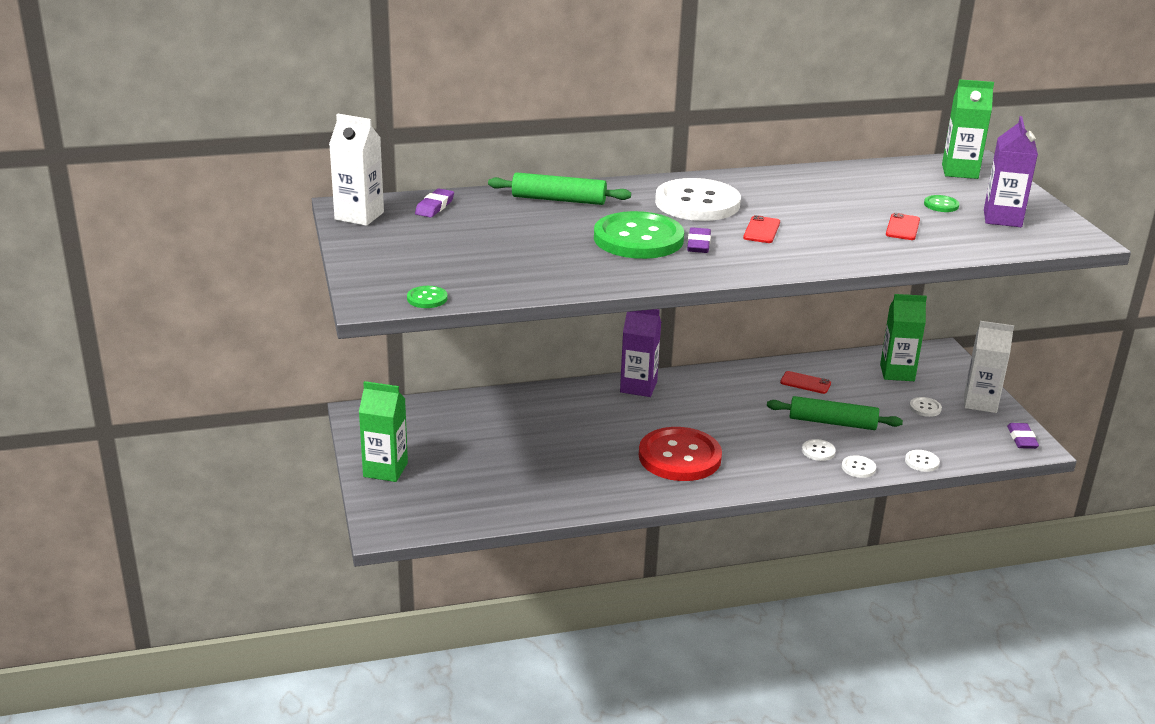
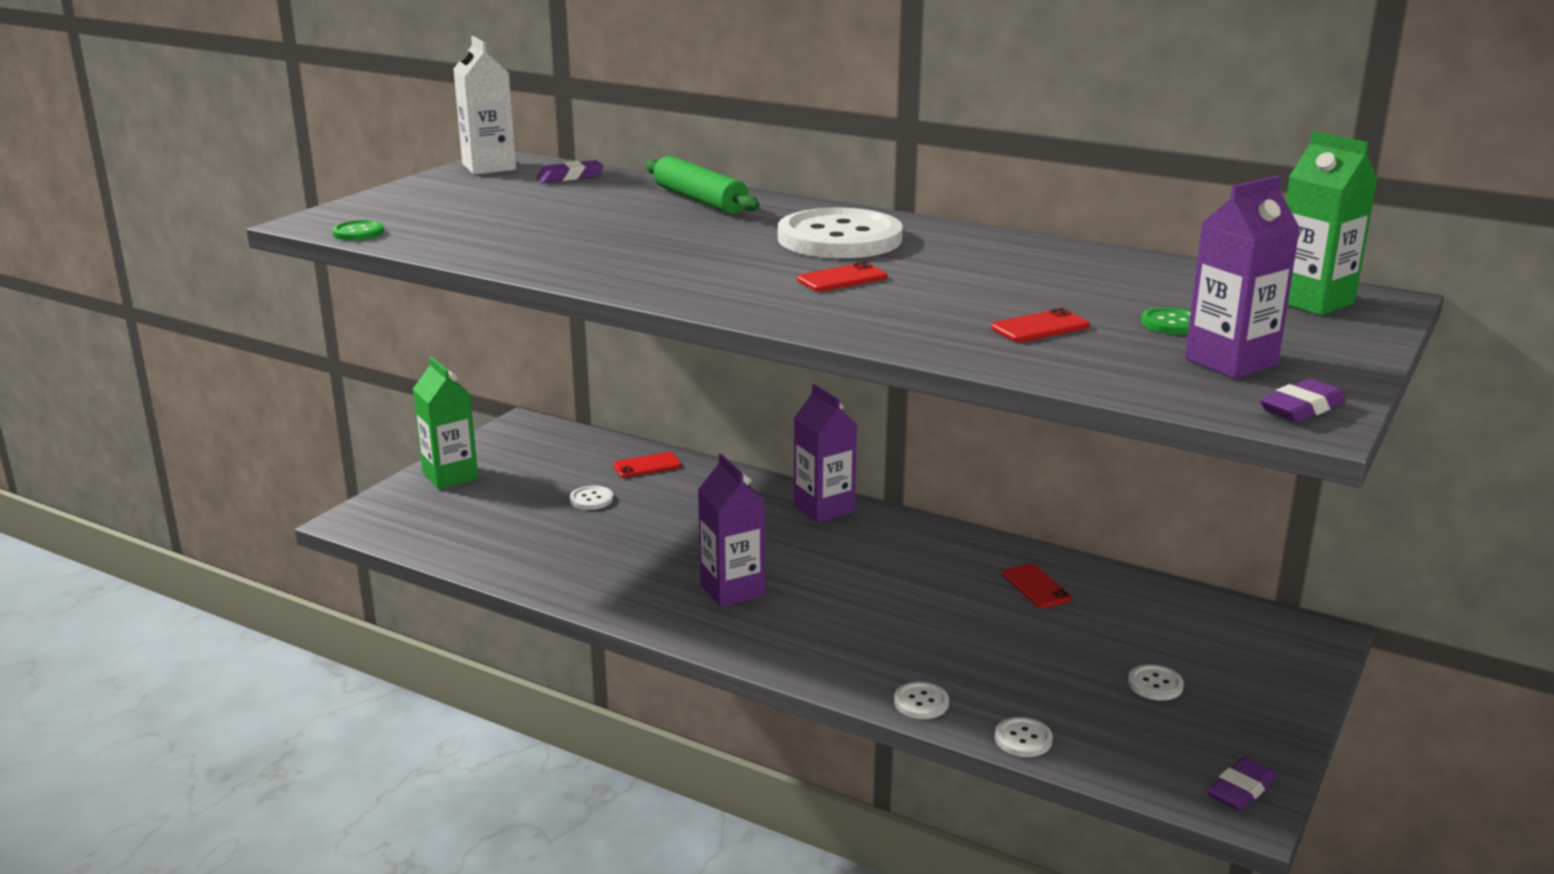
camera: 45 degrees right, 5 degrees down
green button [594,211,684,259] -> none
red button [639,427,722,481] -> purple carton [698,454,765,607]
purple eraser [687,227,711,253] -> purple eraser moved to [1260,379,1346,422]
green rolling pin [767,396,903,430] -> none
white button [802,439,836,461] -> white button moved to [570,486,613,510]
green carton [880,294,927,381] -> none
white carton [964,321,1014,413] -> none
none -> red phone [613,452,681,478]

